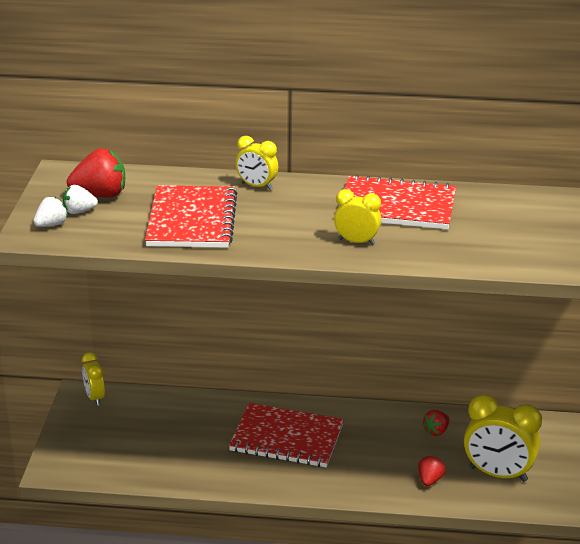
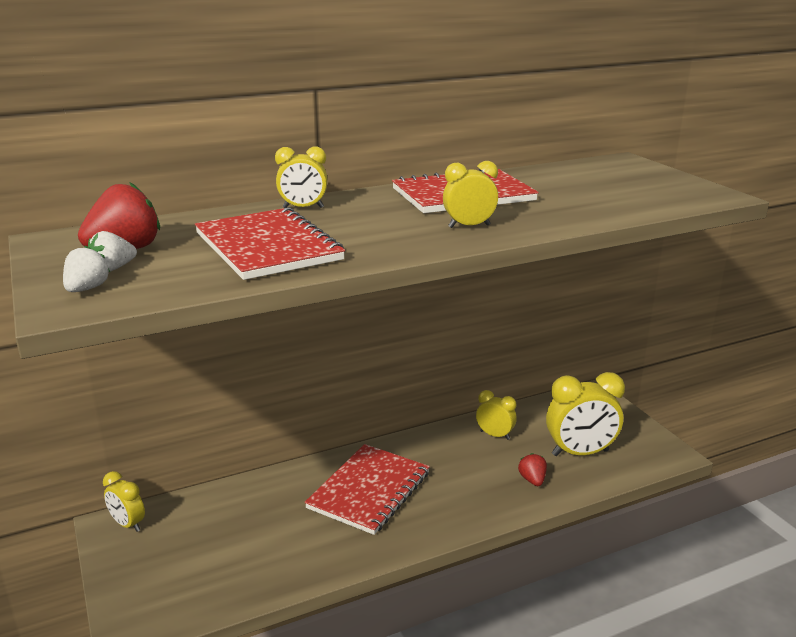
camera: 30 degrees left, 5 degrees down
red notebook [229,403,344,467] -> red notebook turned 45 degrees counterclockwise [305,444,430,535]
red strawberry [422,410,449,436] -> yellow clock [476,390,517,440]

